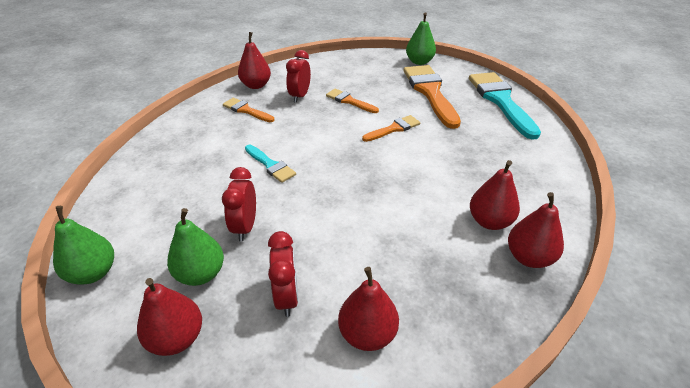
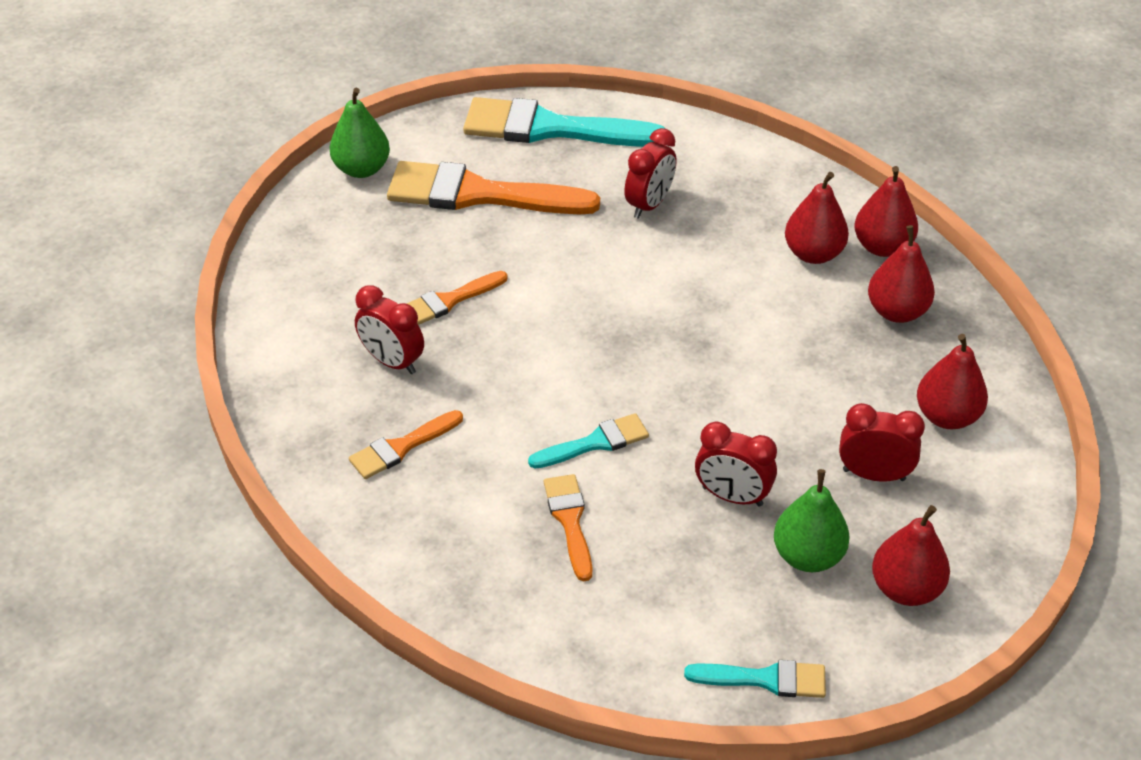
camera: 70 degrees left, 5 degrees up
green pear [53,206,114,285] -> turquoise brush [684,660,826,698]
red pear [238,32,271,89] -> red pear moved to [868,225,935,323]
orange brush [362,115,420,142] -> orange brush moved to [544,474,592,582]
none -> red clock [624,128,677,219]

